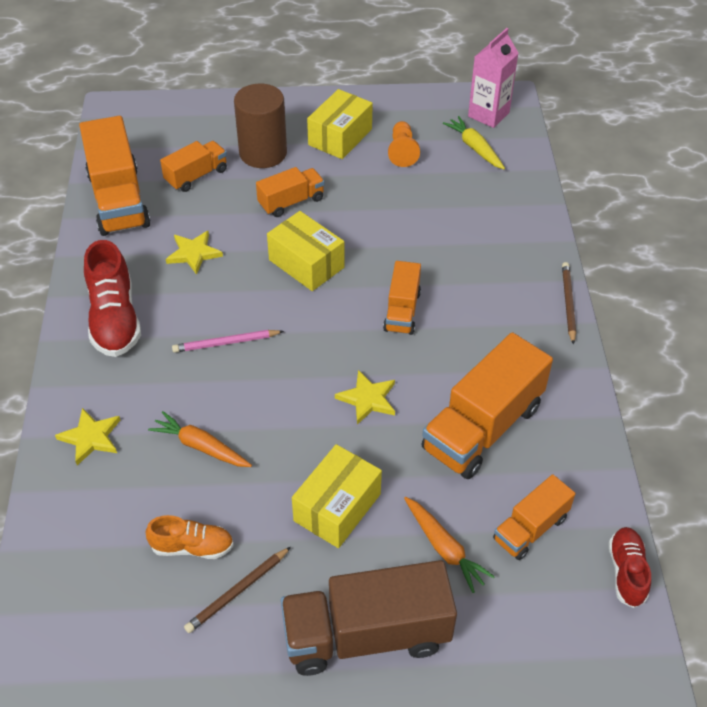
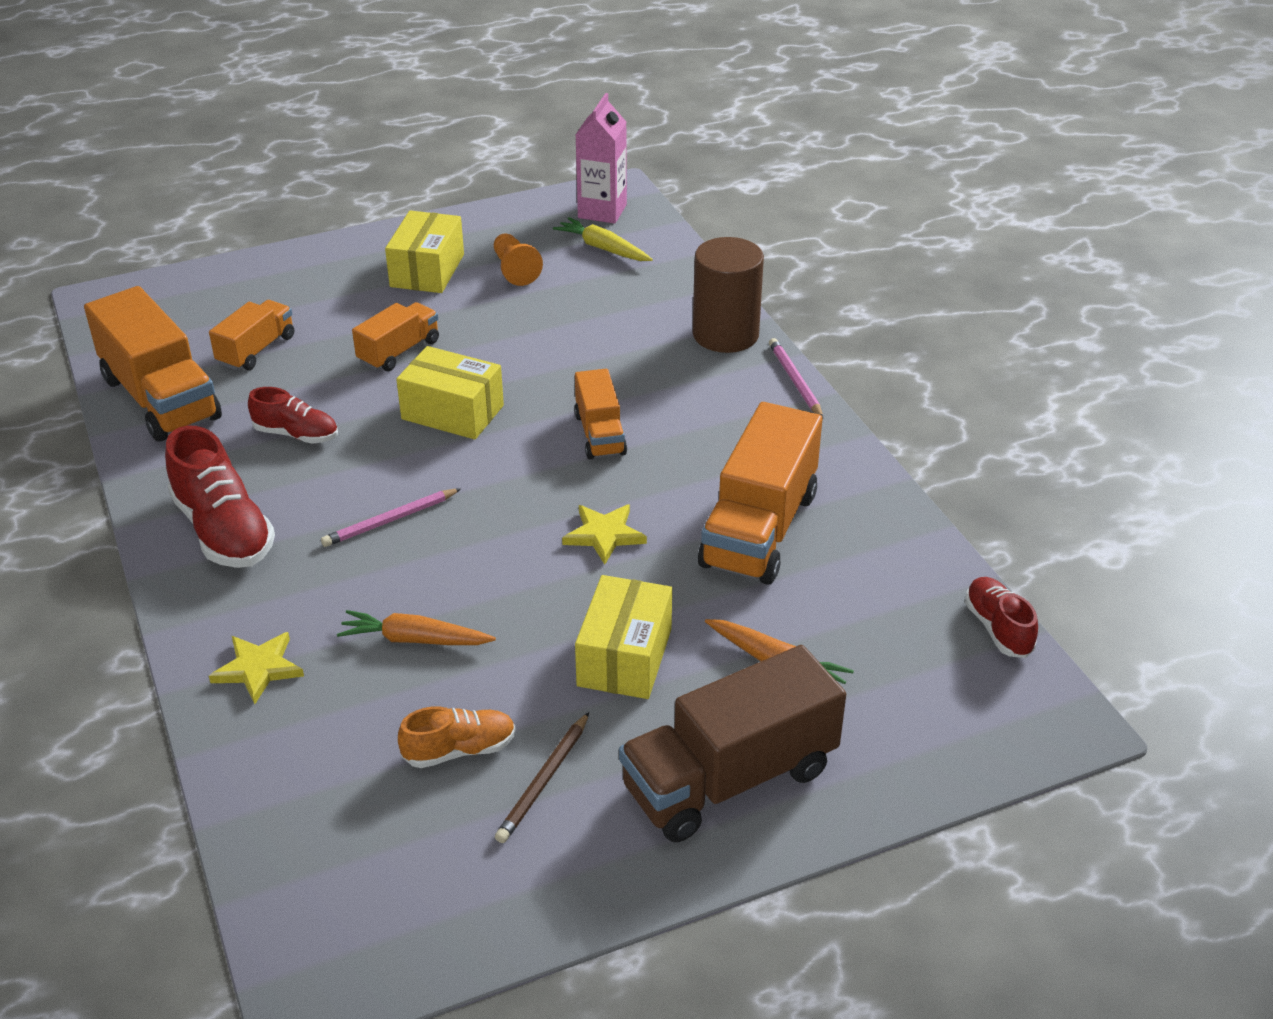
camera: 20 degrees left, 10 degrees down
yellow star [166,231,223,275] -> red shoe [248,387,338,444]
brown cylinder [234,84,287,168] -> brown cylinder moved to [693,237,764,353]
orange truck [493,474,575,560] -> none
brown pencil [562,262,576,345] -> pink pencil [769,338,823,419]

